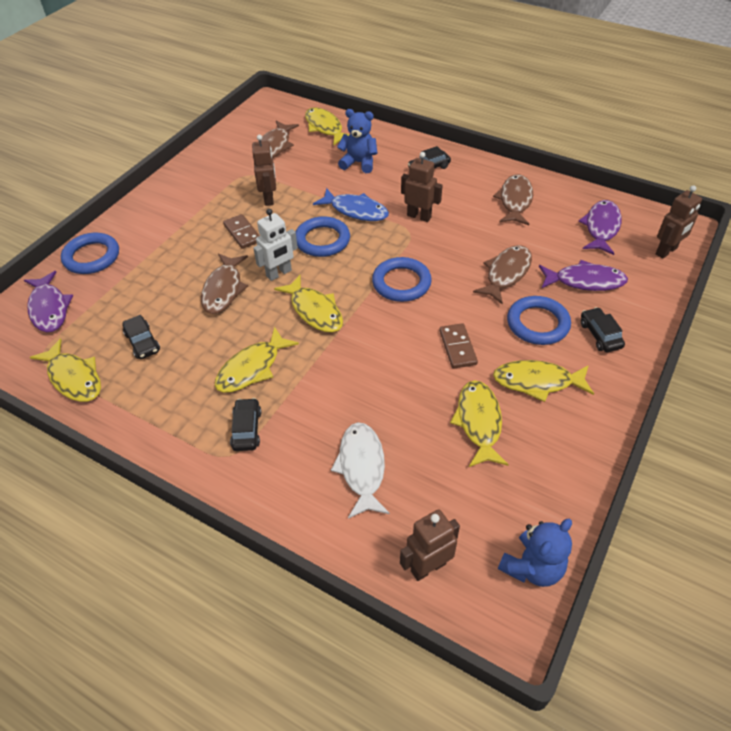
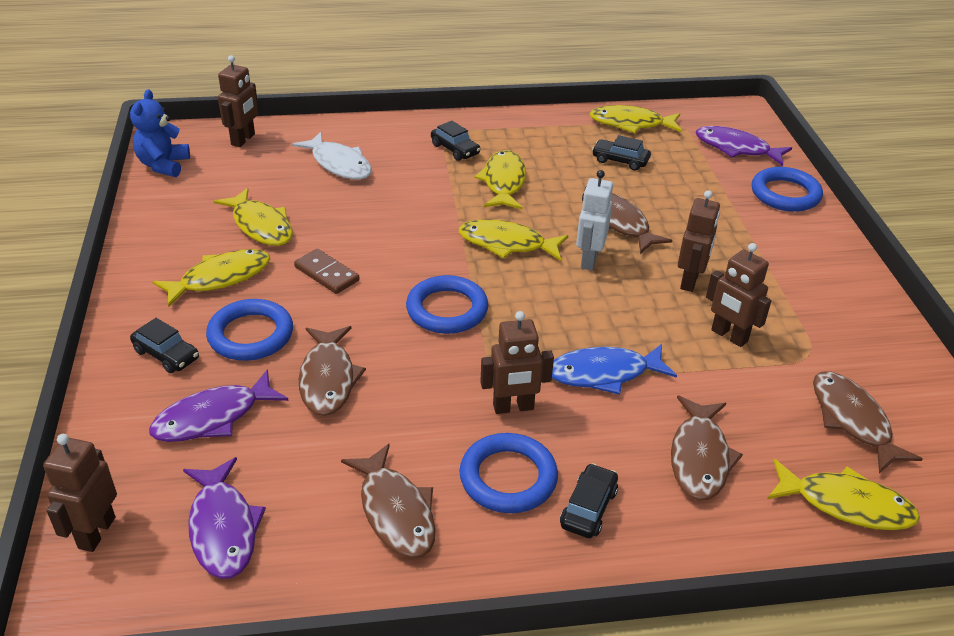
camera: 140 degrees right, 10 degrees down
brown domino [223,214,260,249] -> brown robot [678,190,720,292]
blue ring [296,216,350,257] -> blue ring moved to [459,433,558,513]
blue teddy bear [337,109,378,173] -> brown fish [671,396,743,500]

